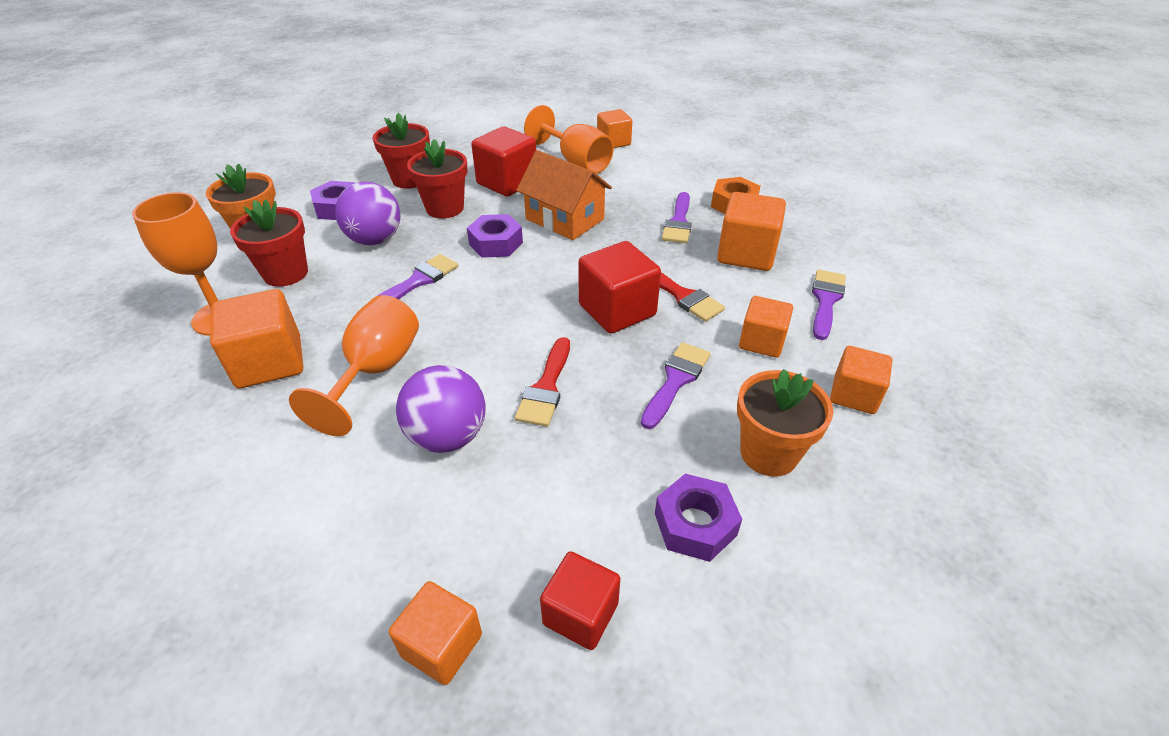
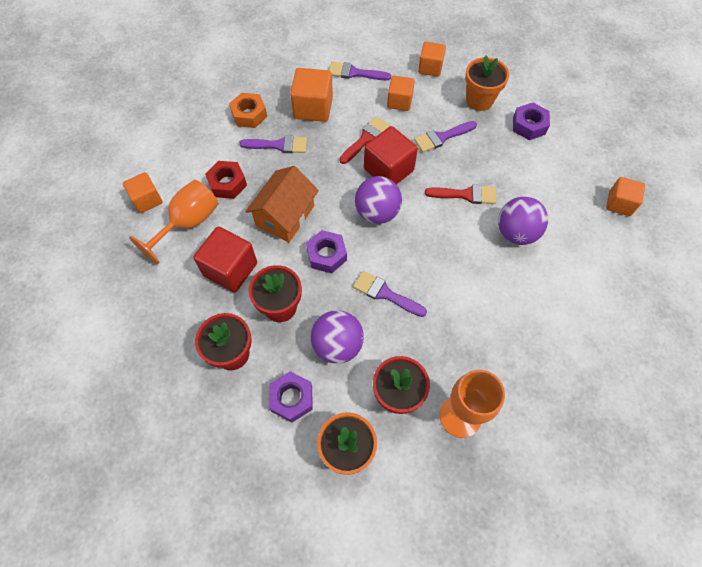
camera: 100 degrees left, 20 degrees up
orange cube [210,289,303,389] -> none
orange goblet [289,295,419,436] -> none
red cube [540,551,620,650] -> none
purple brush [641,342,711,429] -> purple brush turned 45 degrees counterclockwise [414,121,477,153]
none -> red nut [205,161,247,199]
none -> purple ball [355,176,402,224]

